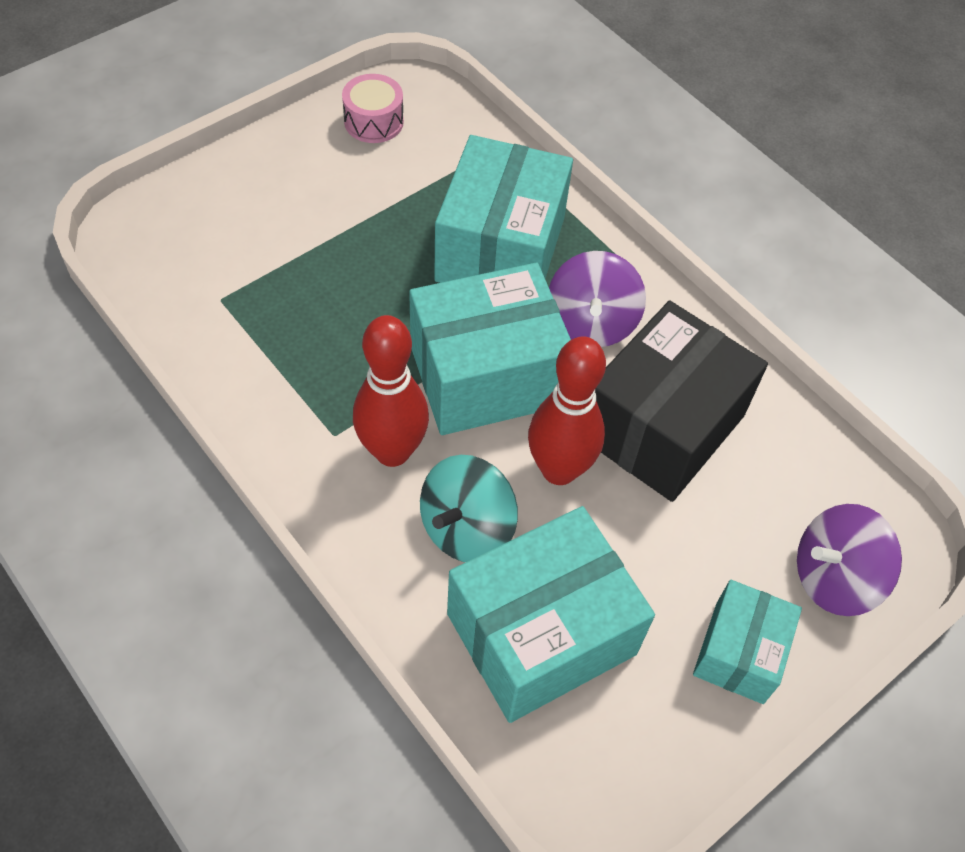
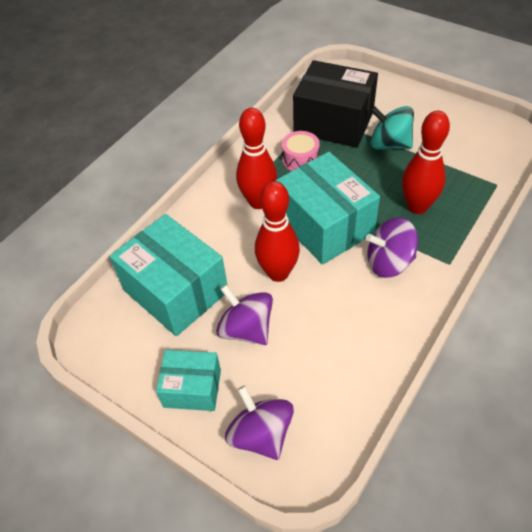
camera: 80 degrees right, 5 degrees down
pink drum [342,74,404,143] -> pink drum moved to [282,131,320,171]
turquoise spinning top [420,455,518,562] -> turquoise spinning top moved to [370,106,414,149]
turquoise box [434,135,573,283] -> red bowling pin [402,111,450,214]
black box [595,301,768,502] -> black box moved to [293,60,378,148]
none -> purple spinning top [216,284,273,345]

